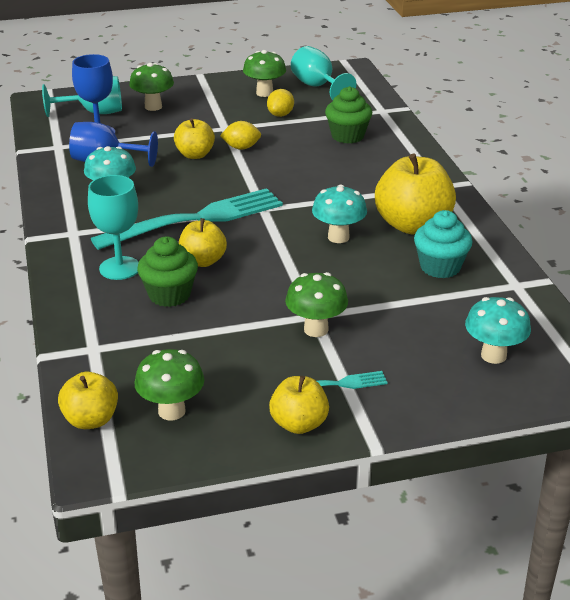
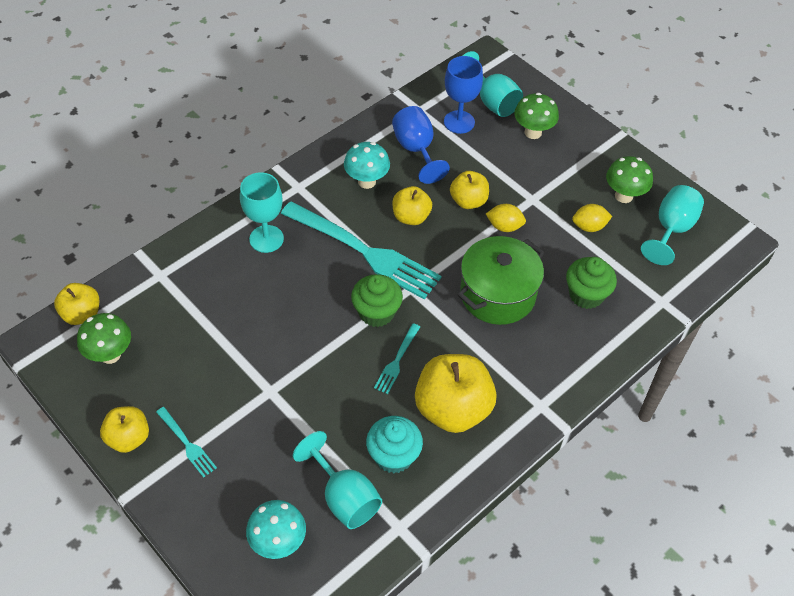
camera: 60 degrees right, 20 degrees up
green cupcake [137,236,198,307] -> green cupcake moved to [351,274,403,327]
yellow apple [179,218,227,267] -> yellow apple moved to [392,186,432,225]
yellow lemon [220,121,261,149] -> yellow lemon turned 45 degrees counterclockwise [486,204,526,232]
green mushroom [285,272,348,337] -> none
turquoise mushroom [312,185,367,243] -> turquoise fork [374,323,420,394]
none -> turquoise goblet [293,431,382,529]
none -> green pot [458,236,545,325]

